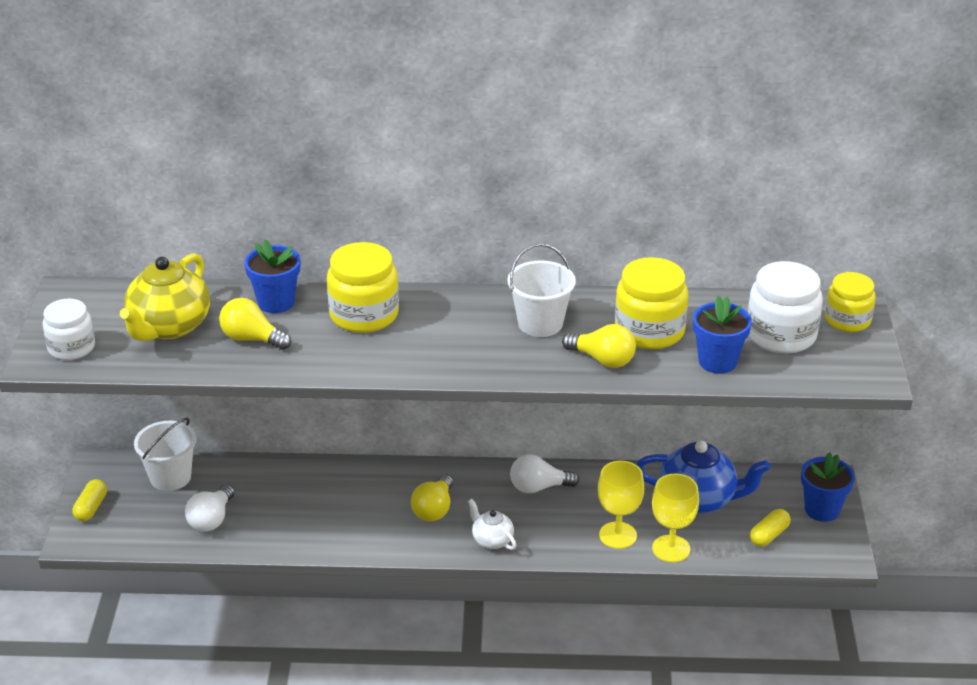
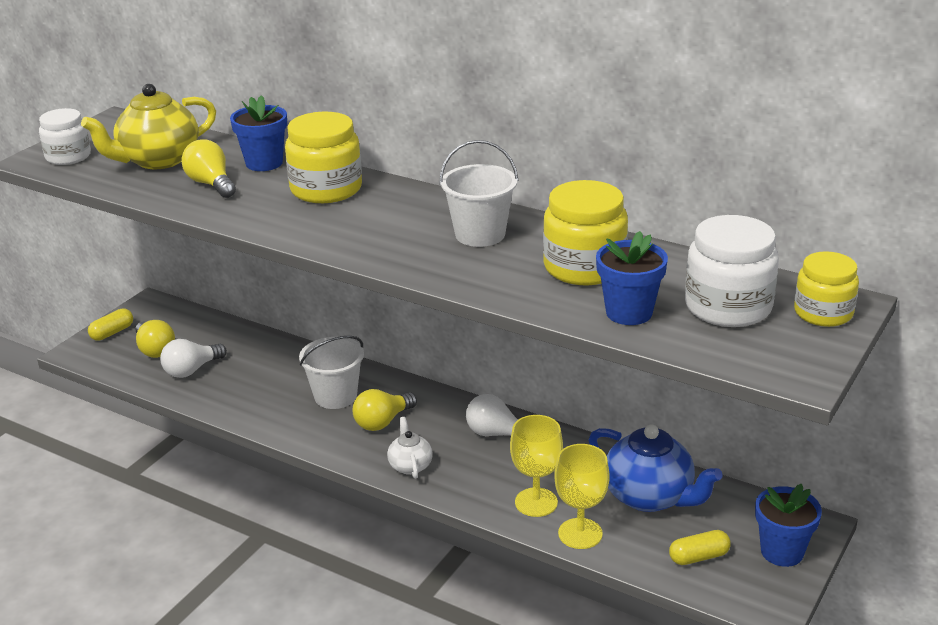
camera: 30 degrees right, 5 degrees down
white bucket [134,418,196,491] -> white bucket moved to [299,336,364,409]
yellow light bulb [562,324,636,368] -> yellow light bulb moved to [136,320,175,358]

